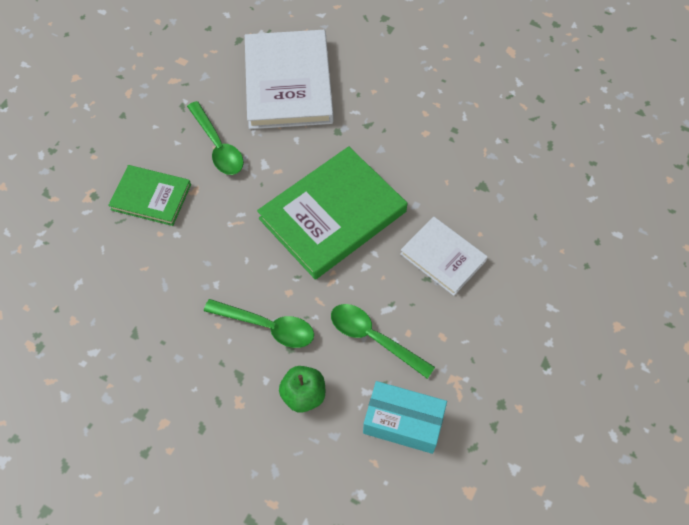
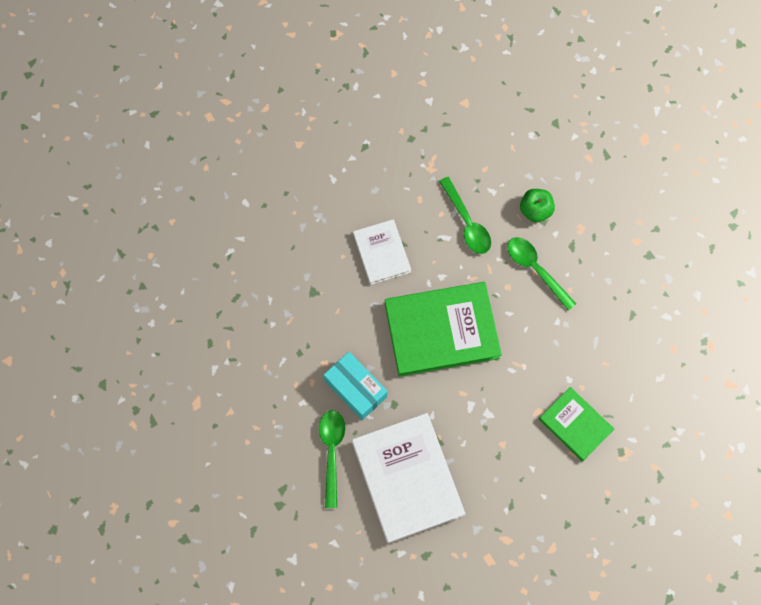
camera: 150 degrees left, 10 degrees up
green spoon [187,101,244,175] -> green spoon moved to [319,410,345,508]
white book [245,30,334,129] -> white book turned 45 degrees counterclockwise [352,413,465,543]
turquoise box [363,381,447,454] -> turquoise box moved to [324,352,387,420]

